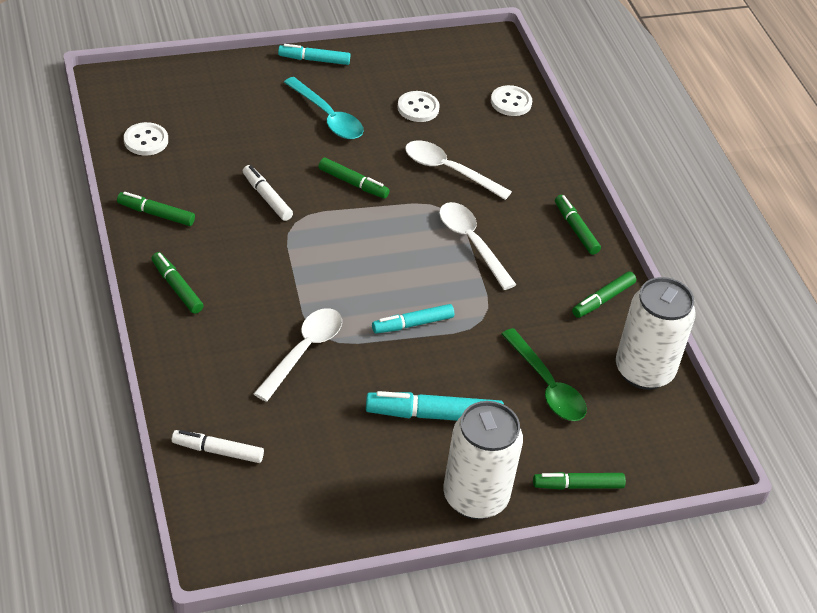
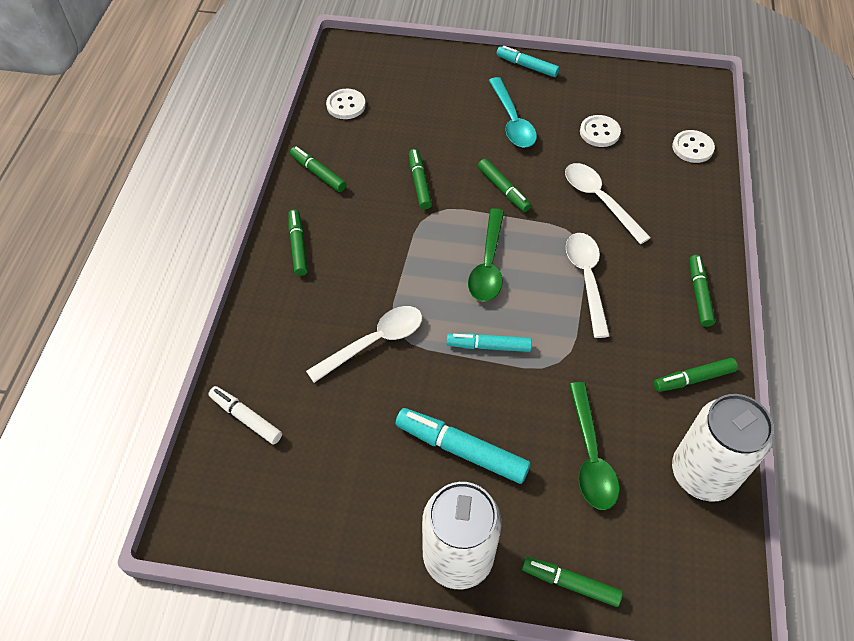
camera: 30 degrees right, 10 degrees up
white marker [243,165,293,221] -> green marker [409,149,432,209]
none -> green spoon [468,208,504,302]

